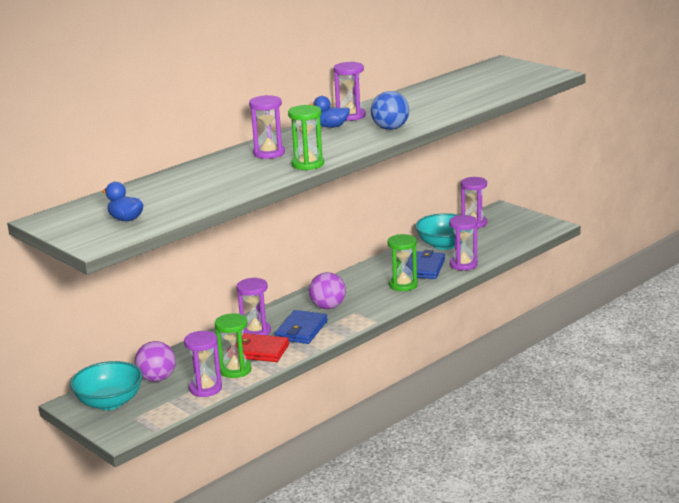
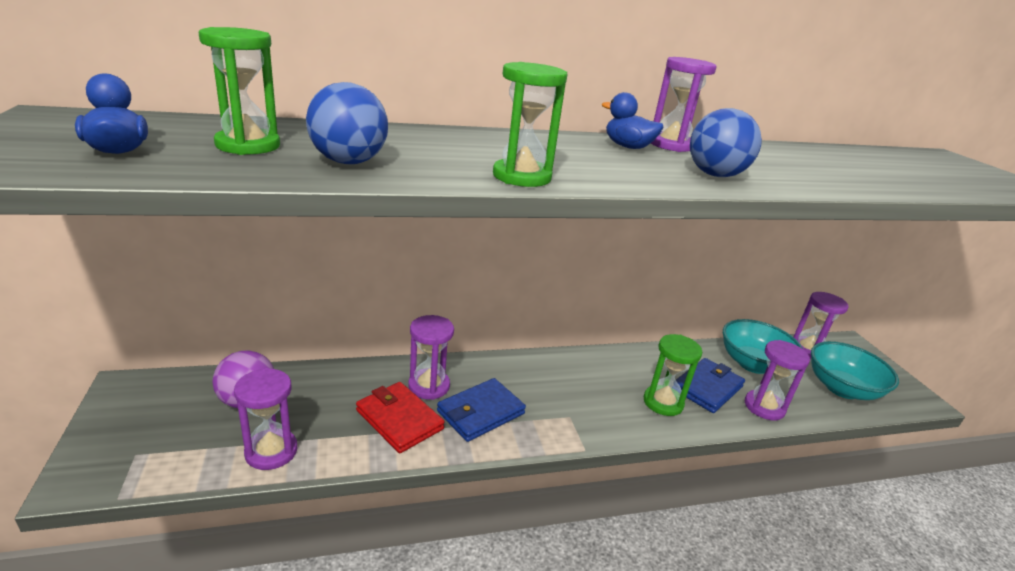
camera: 25 degrees right, 5 degrees up
turquoise bowl [70,361,143,410] -> turquoise bowl moved to [811,341,899,400]
green hourglass [215,313,251,378] -> green hourglass moved to [198,27,280,155]
purple hourglass [249,95,285,159] -> none
purple ball [309,272,346,309] -> none
none -> blue ball [306,82,388,164]

